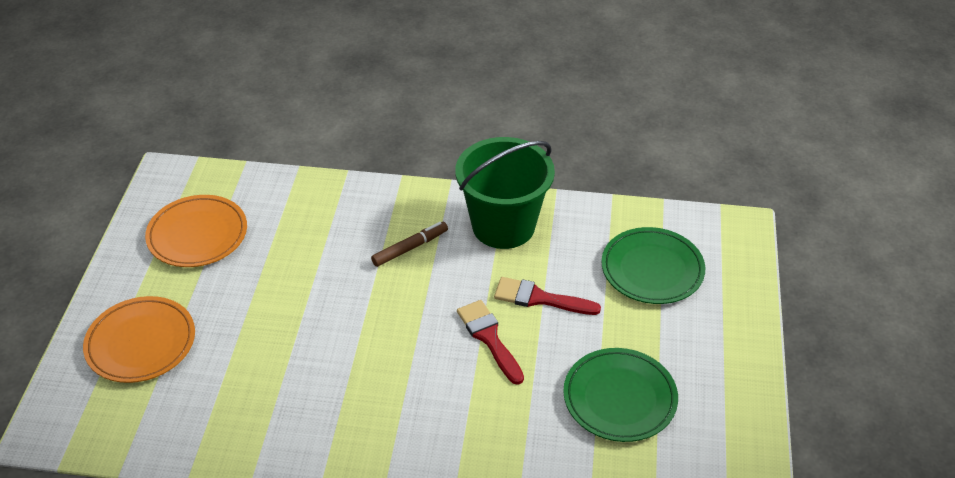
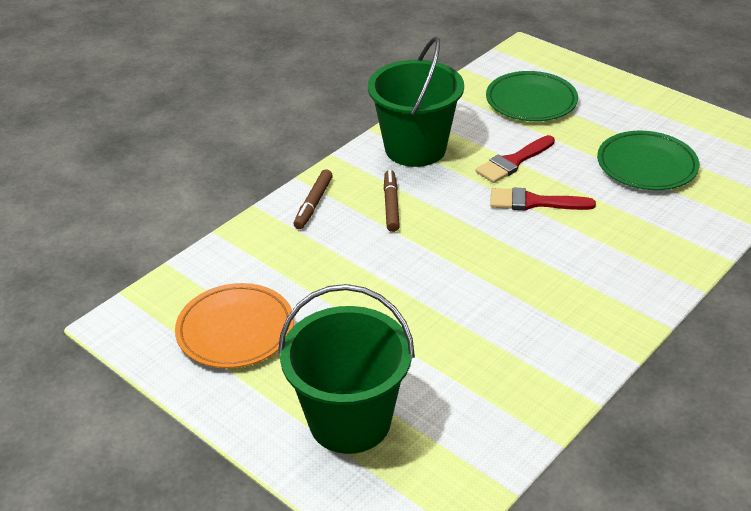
camera: 55 degrees left, 5 degrees down
orange plate [83,296,195,383] -> green bucket [278,284,415,454]
none -> brown marker [294,169,333,229]

